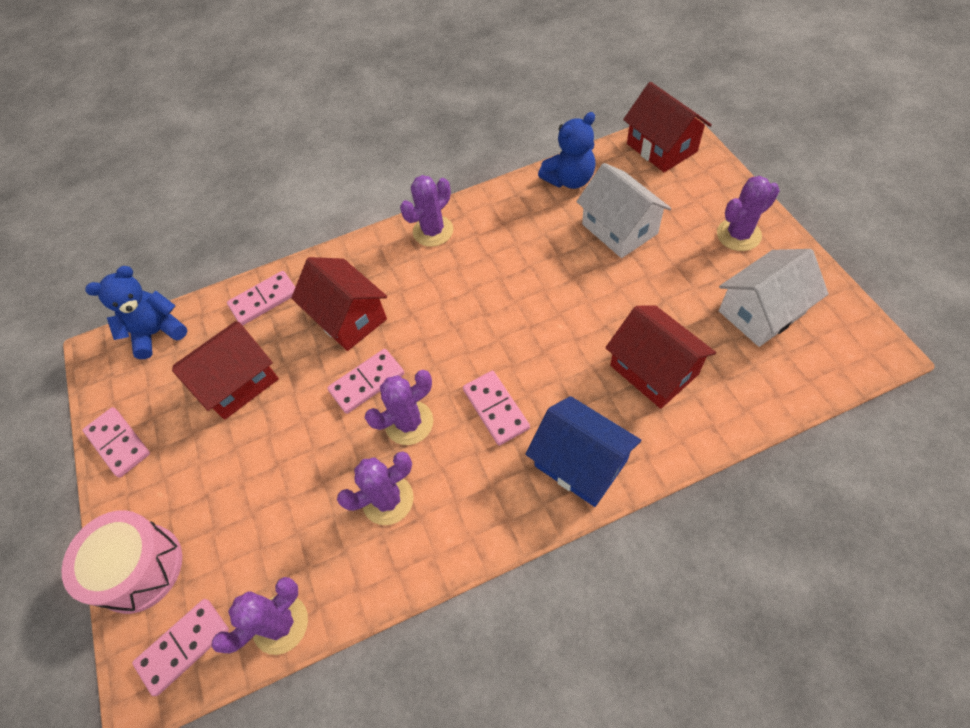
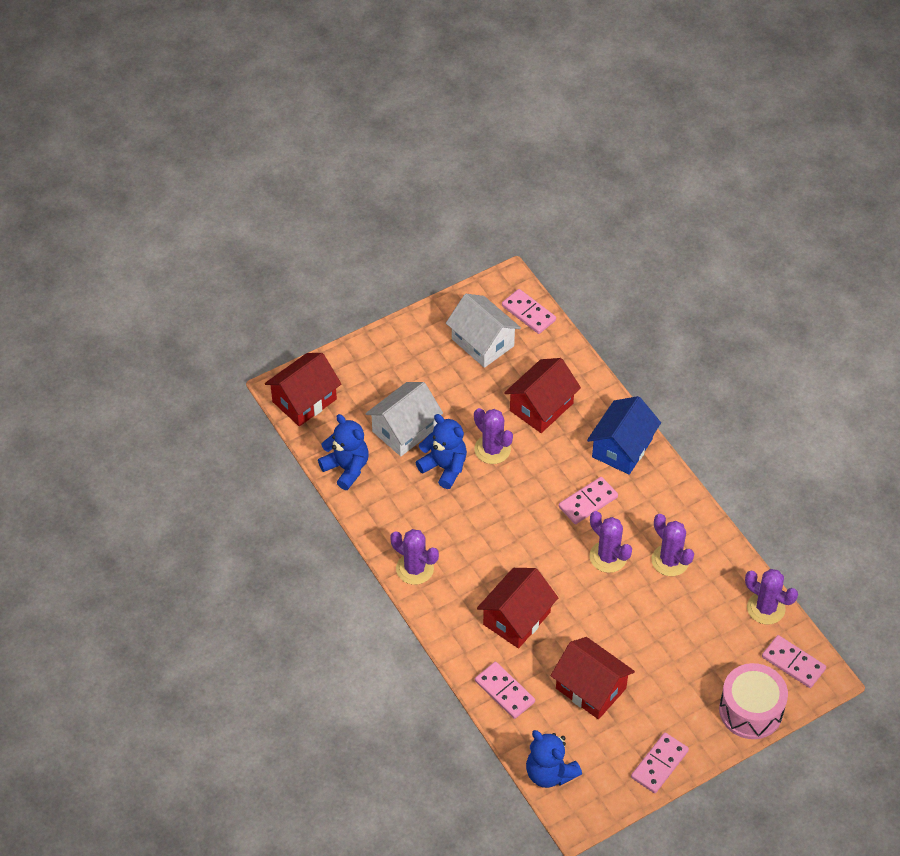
camera: 105 degrees left, 5 degrees down
pink domino [327,349,405,414] -> pink domino moved to [502,289,556,334]
purple cactus [717,176,780,251] -> purple cactus moved to [474,408,513,464]
none -> blue teddy bear [415,414,467,489]

